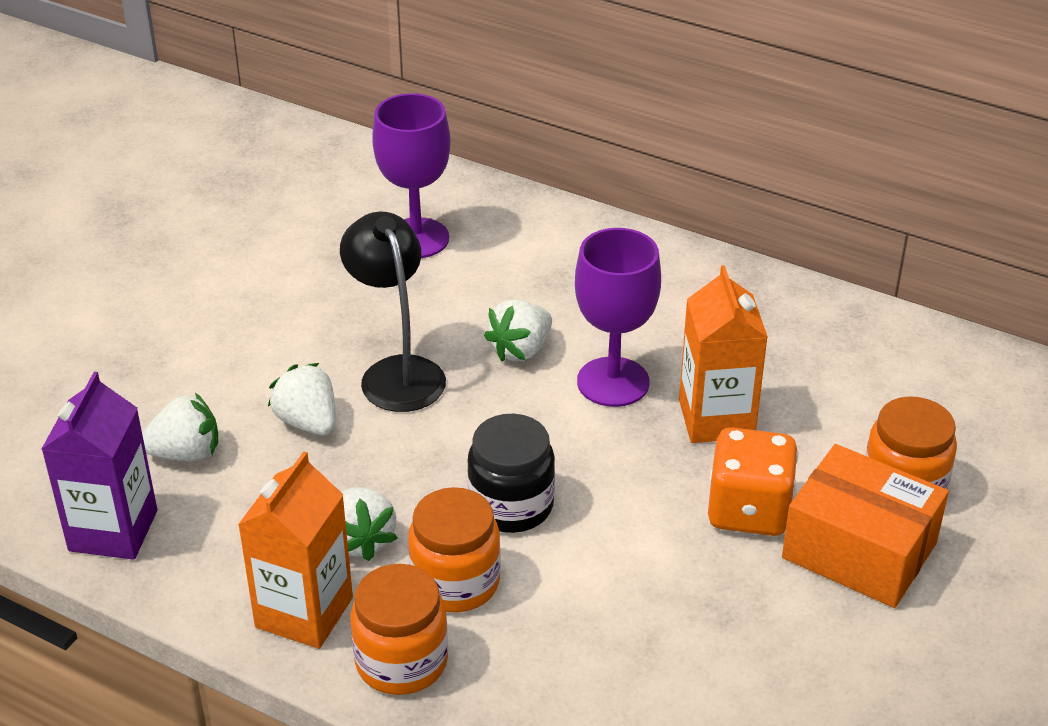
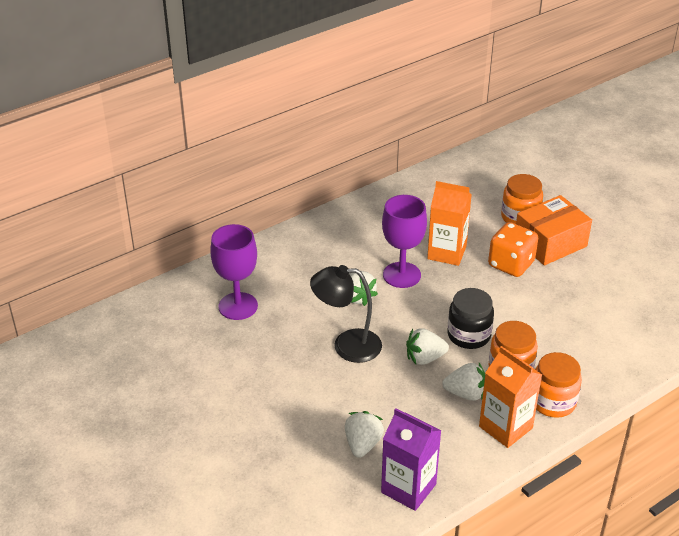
camera: 65 degrees left, 0 degrees up
white strawberry [268,363,336,435] -> white strawberry moved to [406,328,449,365]

